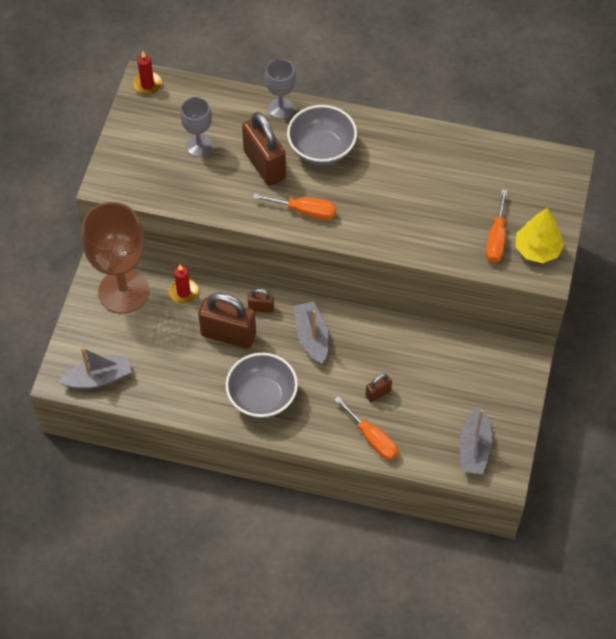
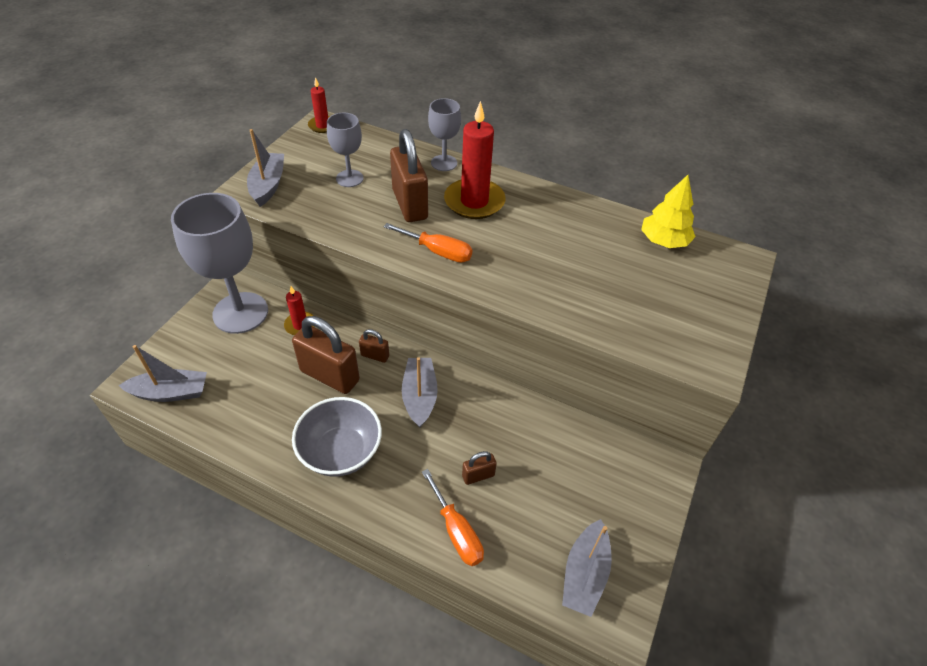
camera: 10 degrees right, 10 degrees down
brown goblet [81,202,149,314] -> grey goblet [171,193,268,334]
grey bowl [287,105,357,165] -> red candle [444,101,506,219]
orange screwdriver [486,190,507,263] -> none
yellow tree [516,208,564,263] -> yellow tree moved to [641,175,696,248]
none -> grey boat [247,129,284,207]

